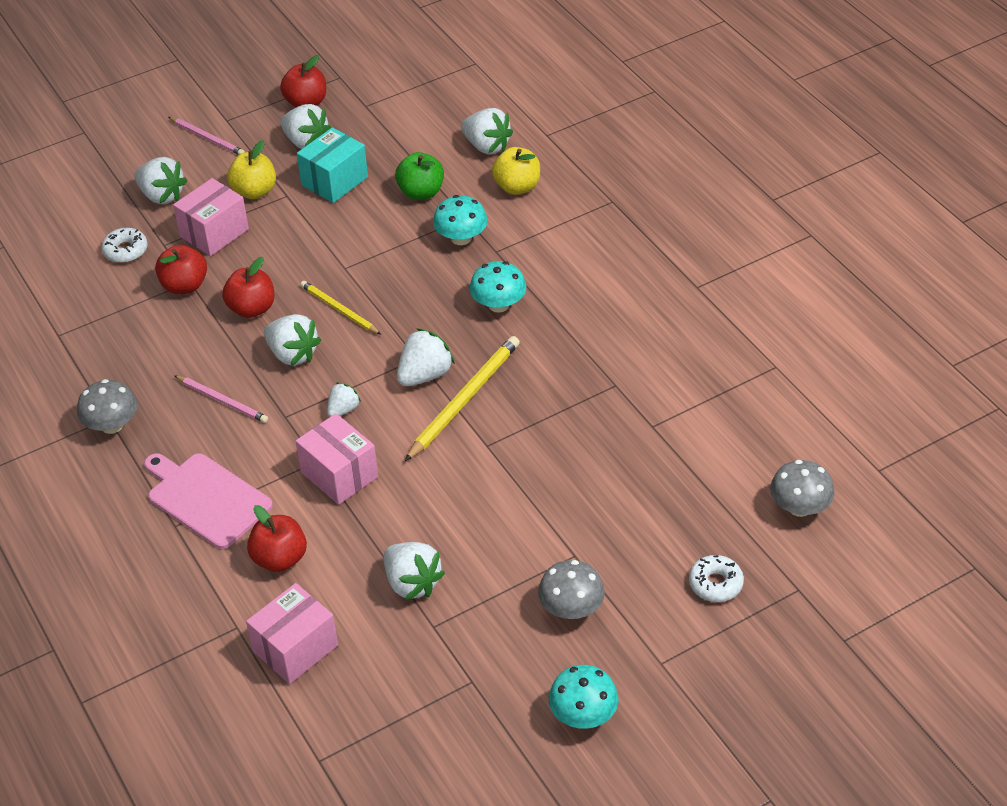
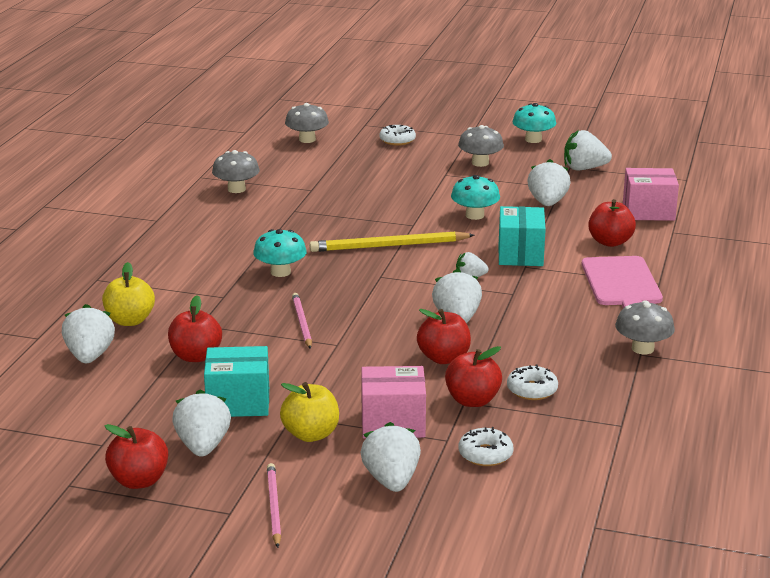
camera: 135 degrees left, 20 degrees down
pink pencil [174,375,268,423] -> pink pencil moved to [292,293,312,349]
pink box [296,413,378,505] -> turquoise box [499,206,546,266]
yellow pencil [300,281,381,335] -> none
green apple [395,152,444,200] -> red apple [168,295,222,362]
white strawberry [397,328,455,386] -> white strawberry moved to [564,130,612,170]
turquoise mushroom [433,195,488,245] -> turquoise mushroom moved to [451,175,500,220]
none -> grey mushroom [212,150,259,193]
none -> white donut [507,364,558,400]

